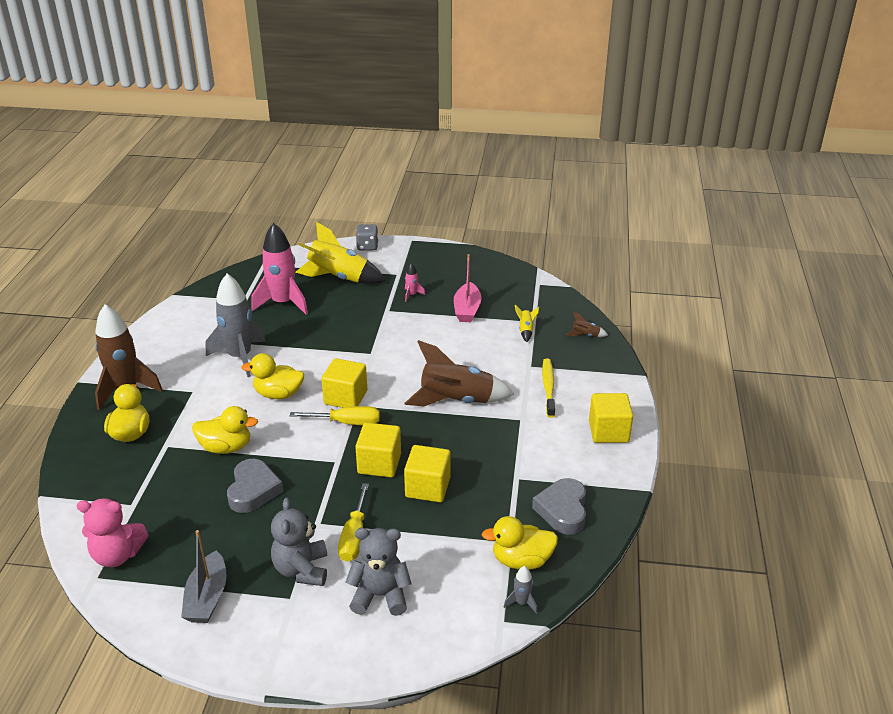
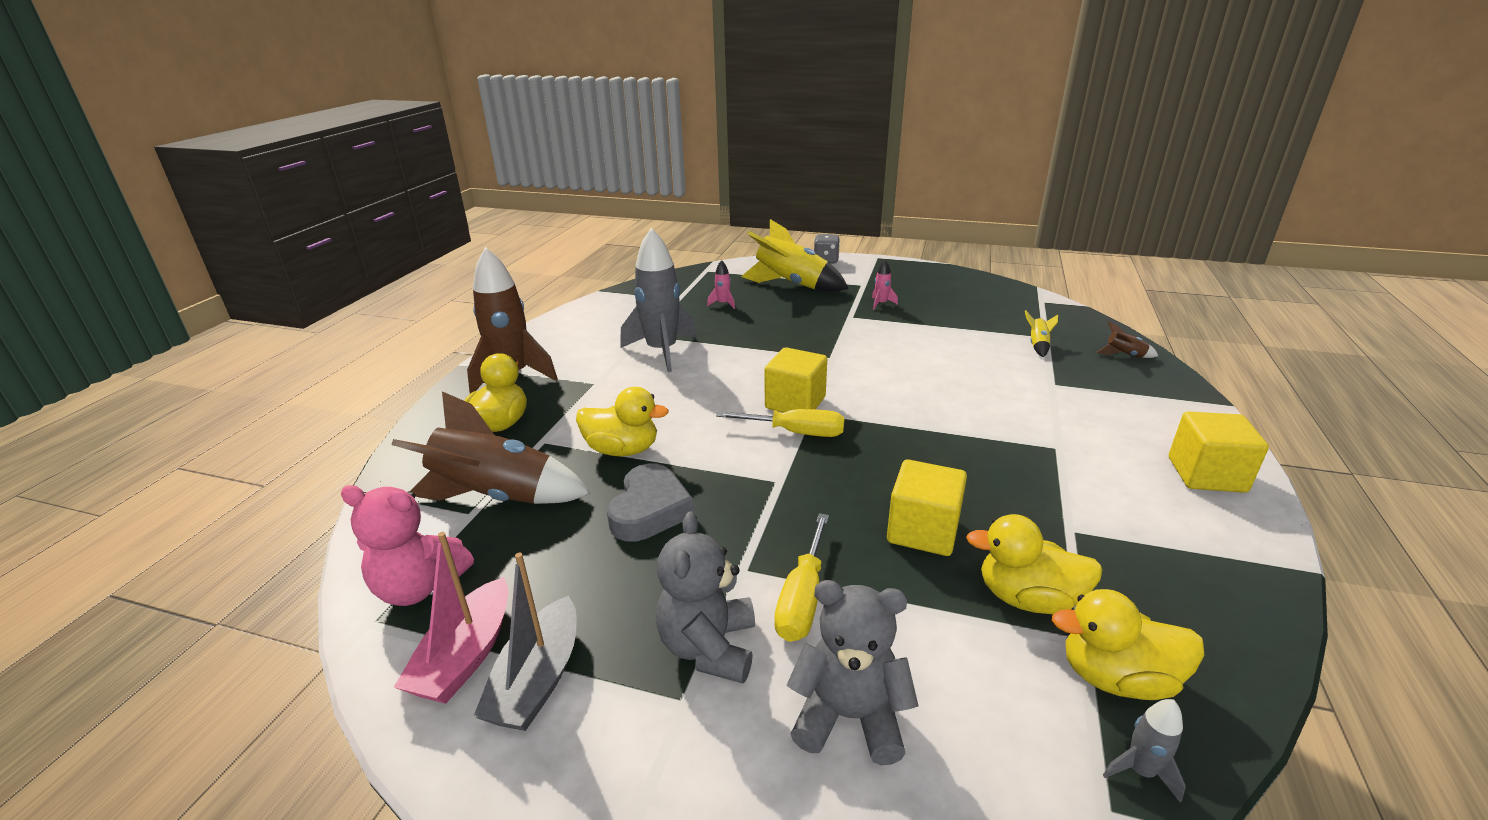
camera: 10 degrees right, 5 degrees down
yellow duck [241,353,304,399] -> yellow duck moved to [966,514,1103,614]
pink rocket [251,223,308,315] -> pink rocket [707,260,735,309], size x0.42
yellow cube [355,423,401,477] -> none
brown rocket [404,340,514,406] -> brown rocket moved to [391,391,590,504]
pink boat [454,254,482,322] -> pink boat moved to [394,532,508,704]
grey heart [532,478,586,535] -> none
yellow toothbrush [542,358,555,418] -> none

